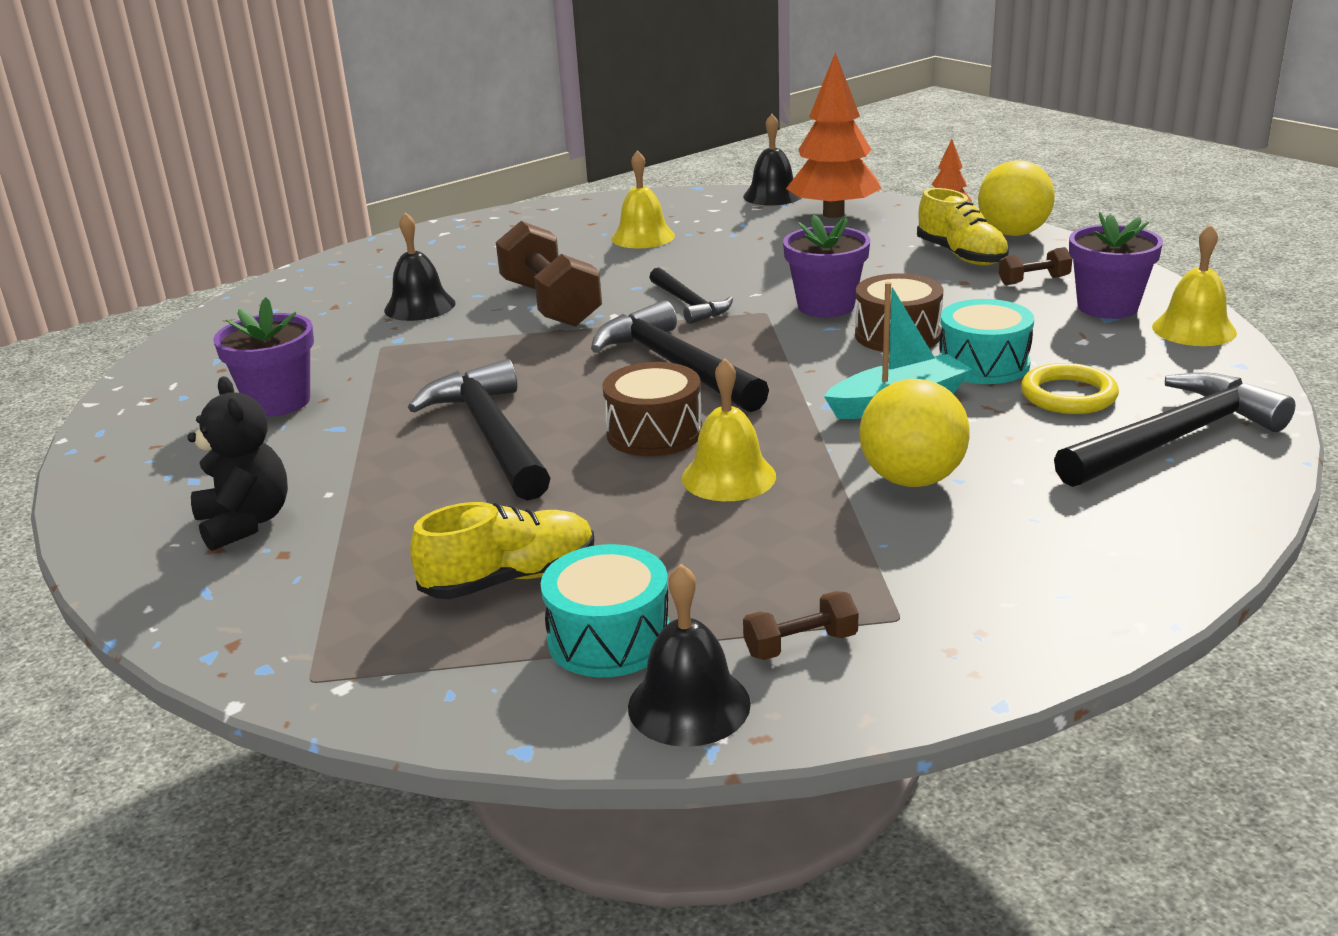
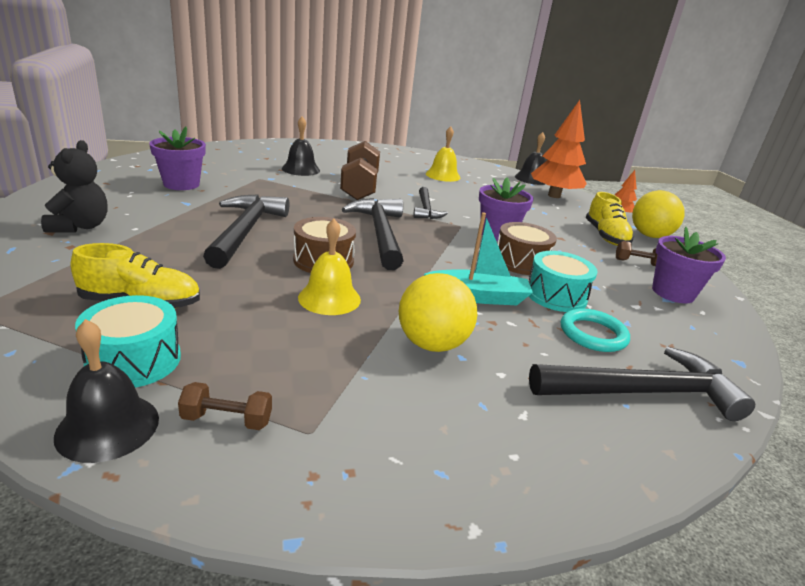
camera: 20 degrees right, 0 degrees up
yellow ring [1021,363,1119,414] -> turquoise ring [561,308,630,352]
yellow bell [1152,224,1237,346] -> none

